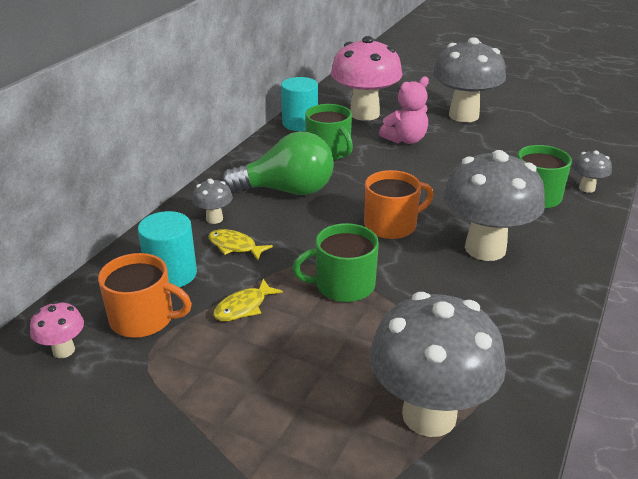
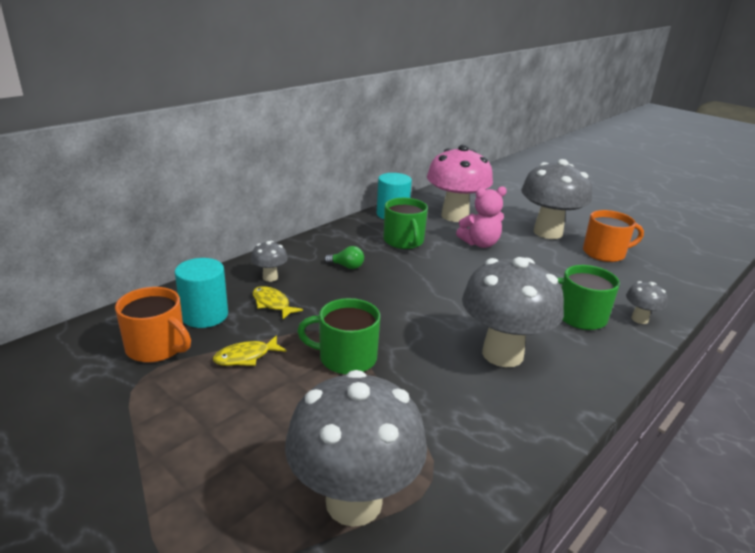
camera: 15 degrees right, 5 degrees down
pink mushroom [30,301,84,358] -> none
green light bulb [222,131,334,195] -> green light bulb [324,246,364,269], size x0.40
orange mug [364,170,434,239] -> orange mug moved to [583,210,644,262]

